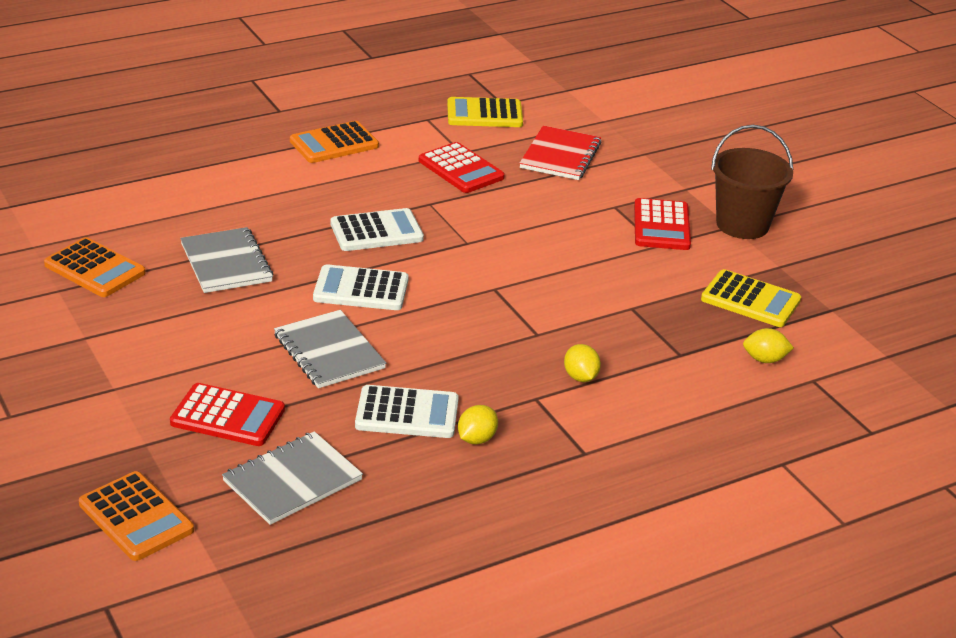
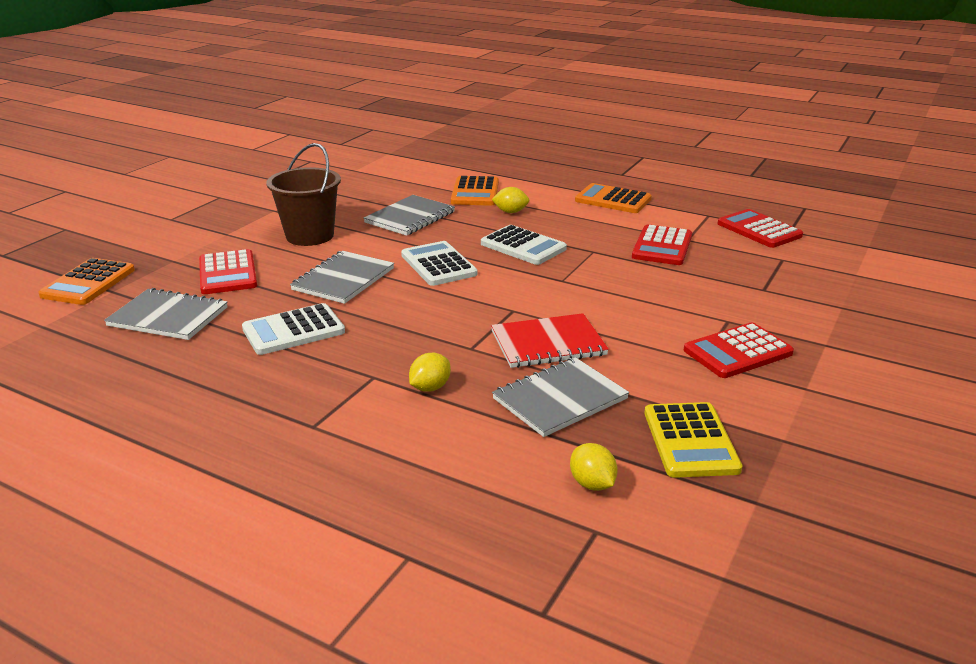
camera: 60 degrees right, 5 degrees down
orange calculator [44,237,146,297] -> orange calculator moved to [451,176,499,206]
white calculator [355,385,459,438] -> white calculator turned 90 degrees clockwise [242,303,345,355]
yellow calculator [447,97,523,127] -> red calculator [718,209,803,248]
yellow lemon [458,405,498,444] -> yellow lemon moved to [491,187,530,213]
red notebook [519,126,602,180] -> red notebook moved to [491,313,609,368]
brown bucket [711,125,793,239] -> brown bucket moved to [266,143,341,246]
none -> grey notebook [492,357,629,437]

